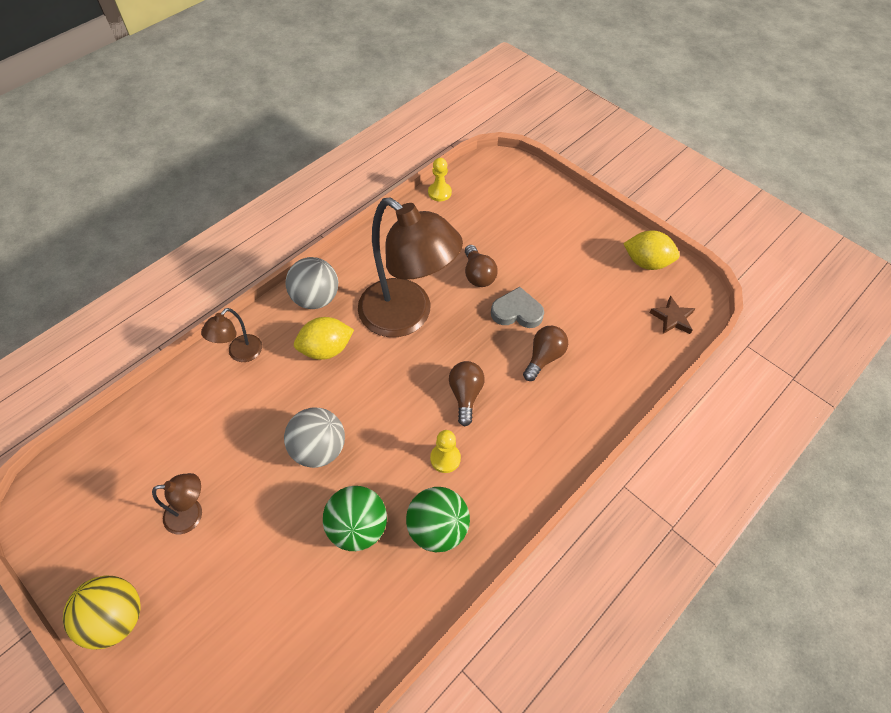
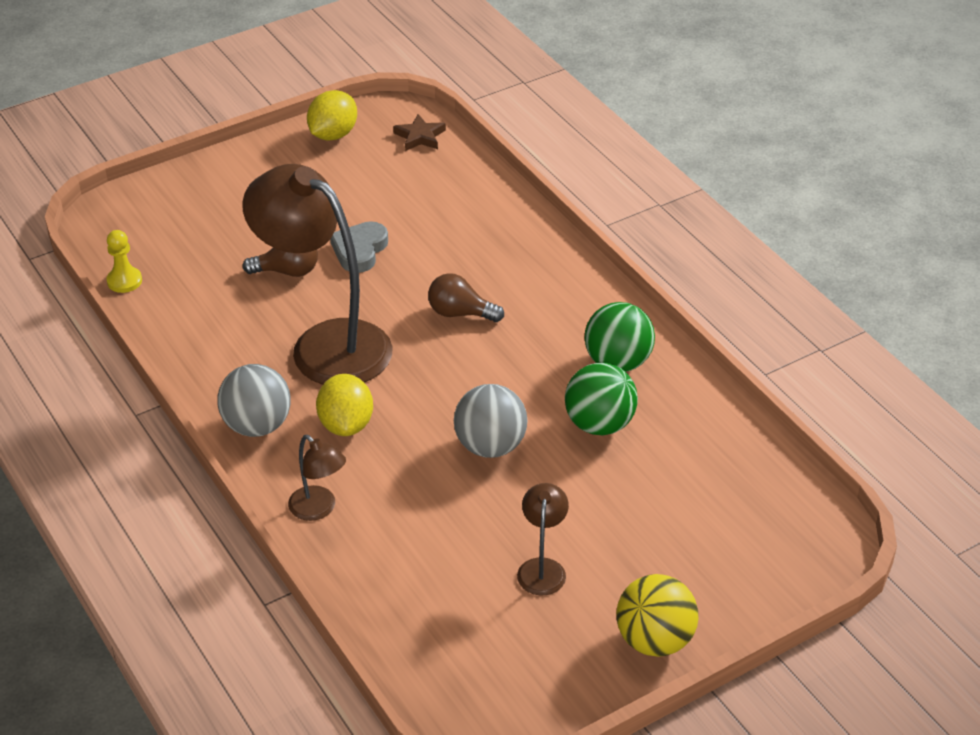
camera: 75 degrees left, 15 degrees down
brown lamp [358,197,463,337] -> brown lamp turned 105 degrees counterclockwise [242,164,393,385]
yellow pawn [430,430,461,473] -> none
brown light bulb [523,326,568,381] -> none

